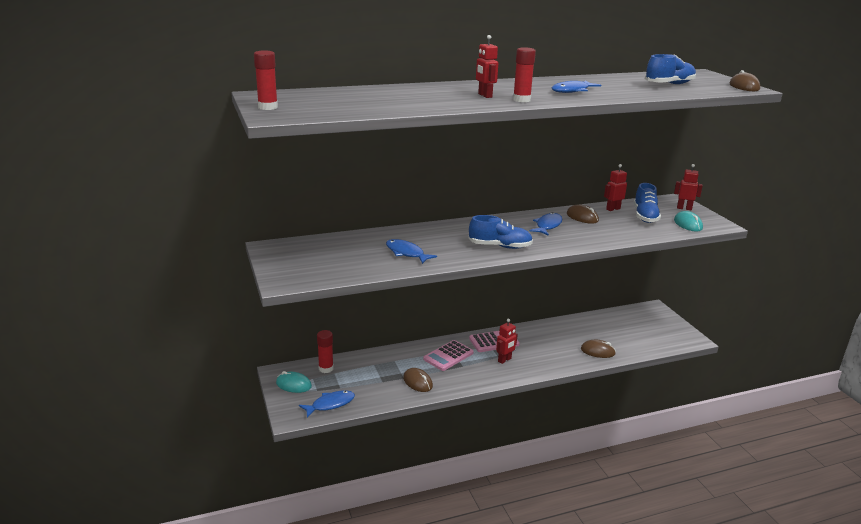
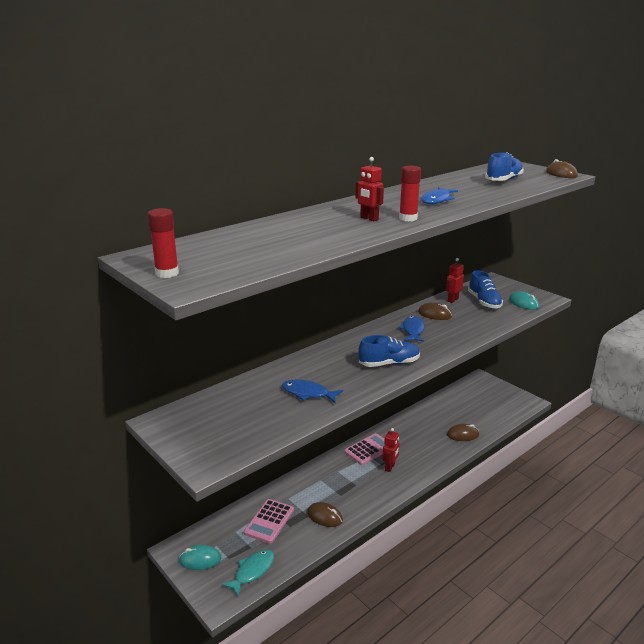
camera: 20 degrees left, 0 degrees up
blue fish [299,390,355,418] -> turquoise fish [221,549,274,596]
red glue stick [317,330,334,373] -> none
pink calculator [423,340,474,371] -> pink calculator moved to [244,499,294,544]
red robot [674,164,703,210] -> none

